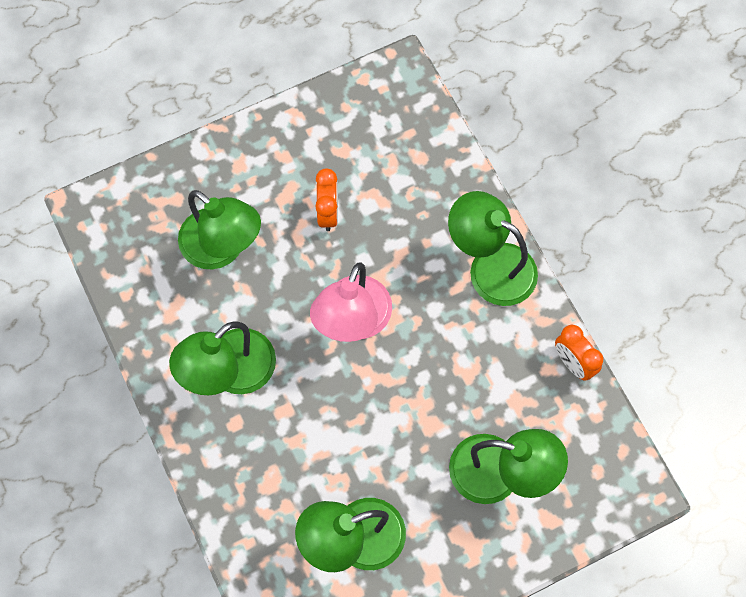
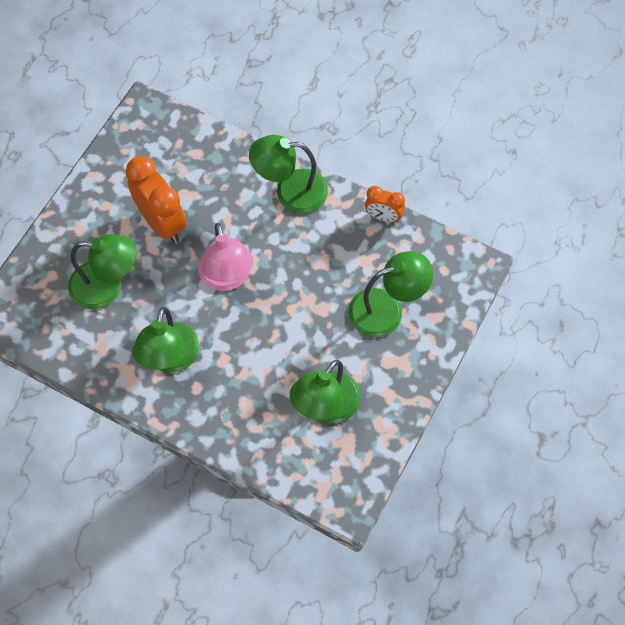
camera: 35 degrees left, 5 degrees down
orange clock [315,168,338,231] -> orange clock [126,156,187,243], size x1.82

